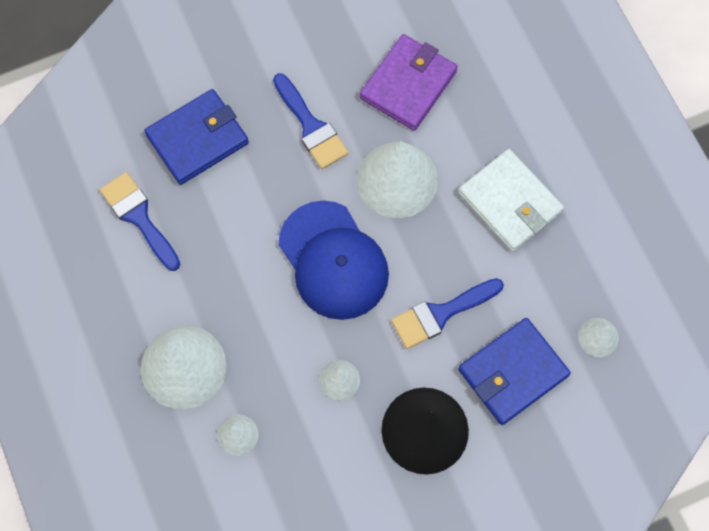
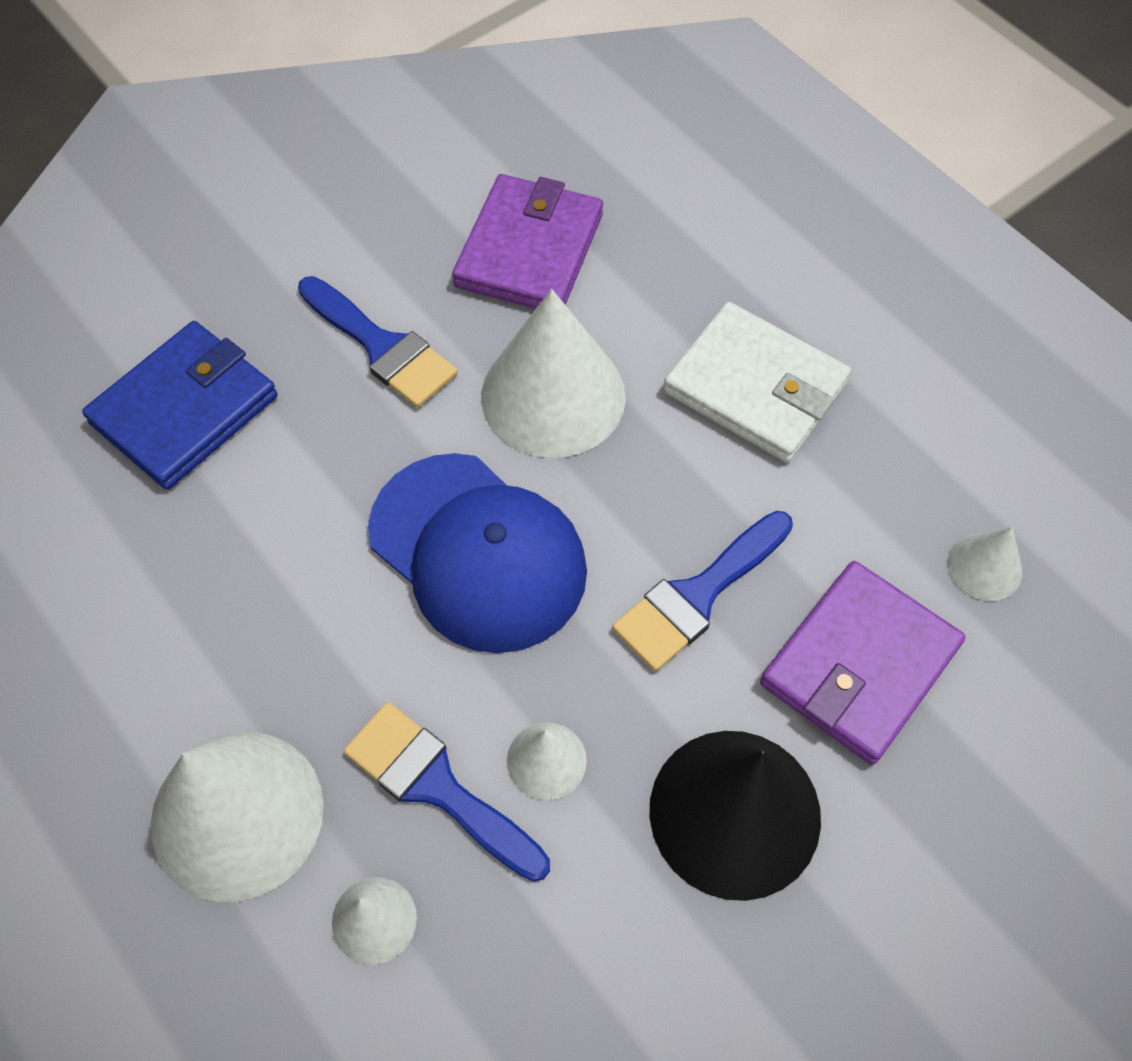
camera: 15 degrees left, 10 degrees down
blue brush [100,172,180,271] -> blue brush moved to [344,702,550,882]
blue wallet [458,318,571,425] -> purple wallet [760,561,966,765]

